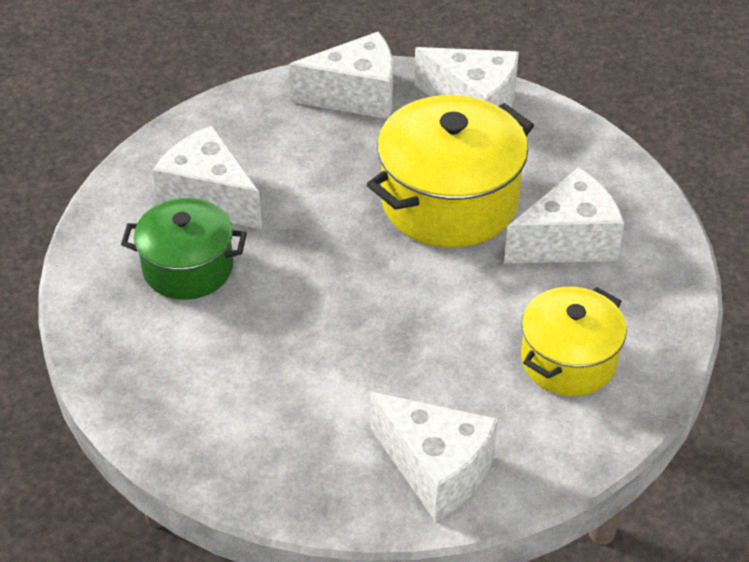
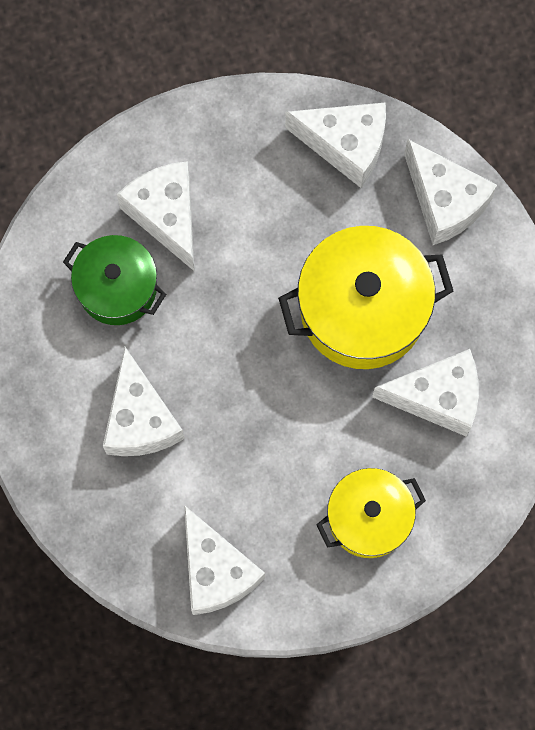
camera: 25 degrees right, 30 degrees up
none -> white cheese [103,347,185,456]

